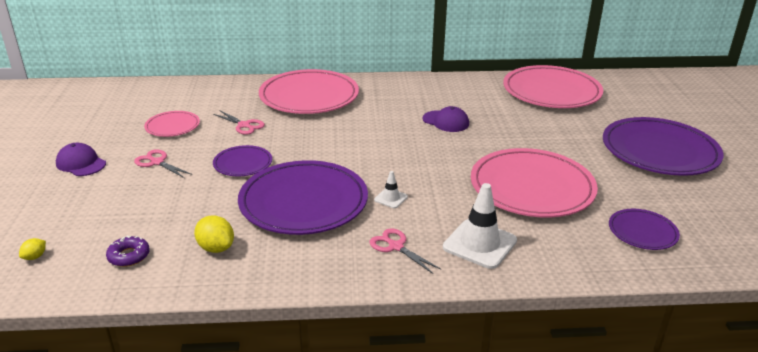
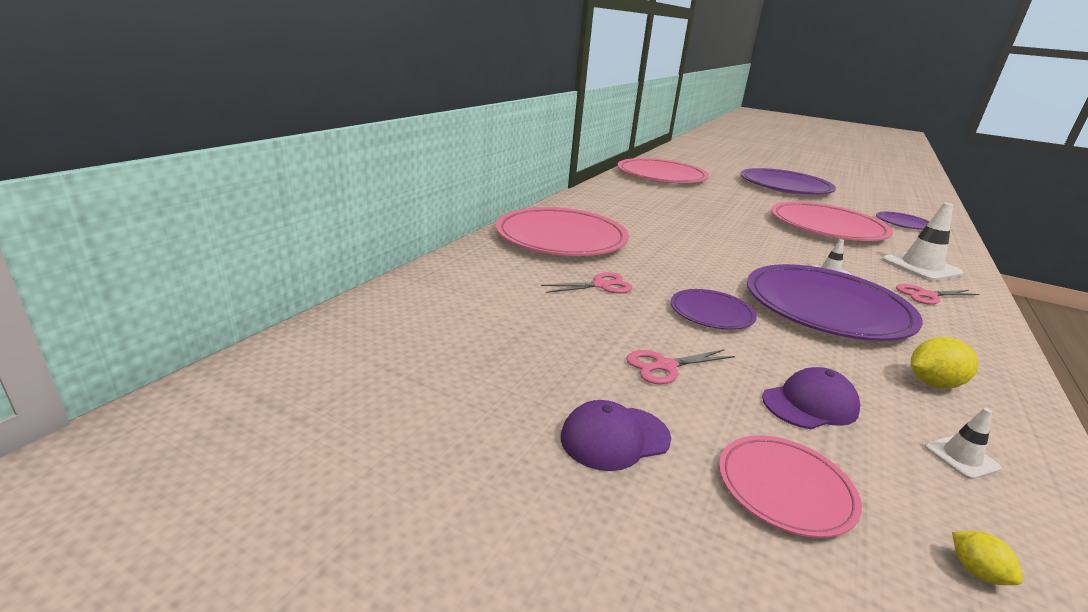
camera: 60 degrees left, 5 degrees down
purple donut [106,235,150,267] -> white traffic cone [924,408,1001,480]
pink plate [144,111,200,137] -> pink plate moved to [719,436,862,538]
purple cap [422,106,469,132] -> purple cap moved to [762,367,860,429]

